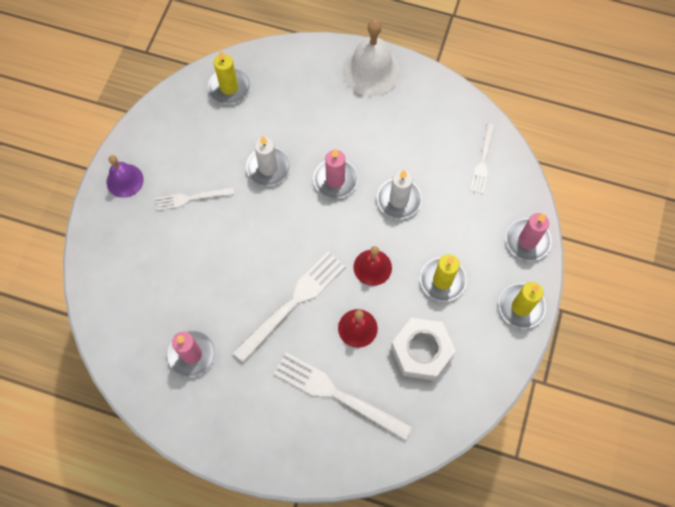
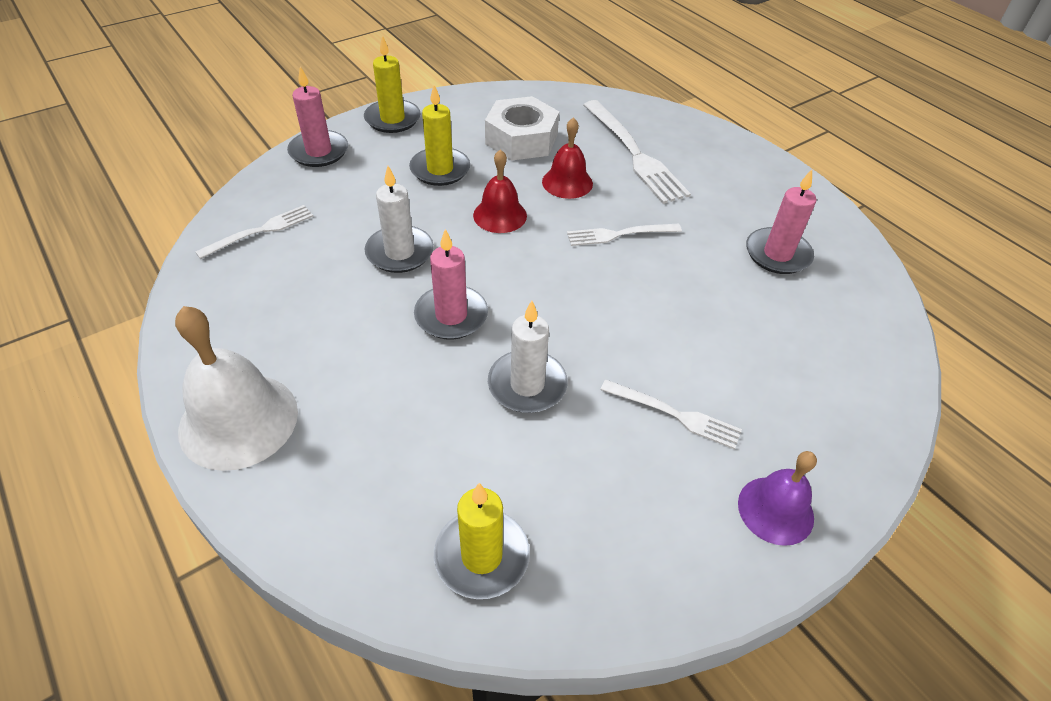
camera: 145 degrees left, 20 degrees down
white fork [233,251,346,363] -> white fork [567,224,682,246], size x0.58

